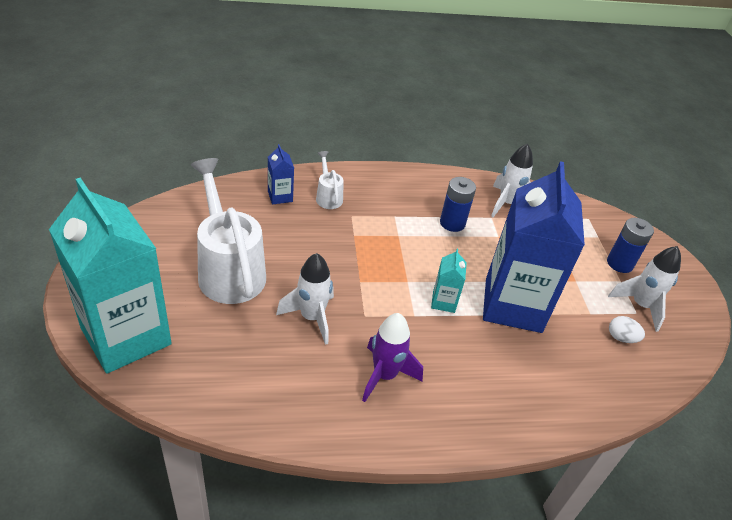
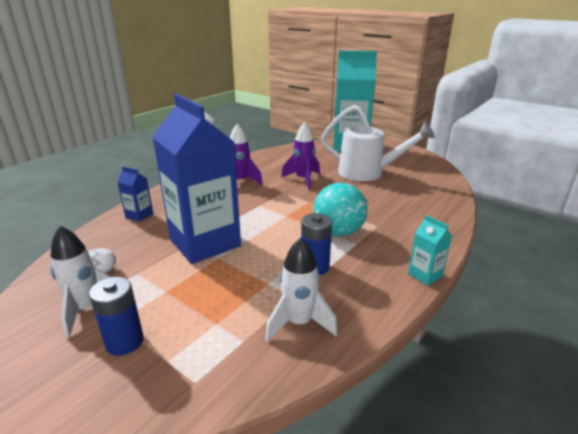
camera: 140 degrees right, 15 degrees down
blue carton [268,144,294,204] -> blue carton moved to [117,166,153,222]
white rocket [276,253,334,345] -> purple rocket [281,122,320,190]
white watering can [316,151,344,209] -> none
turquoise carton [431,249,467,313] -> turquoise carton moved to [408,215,452,286]
none -> turquoise ball [313,183,368,237]

